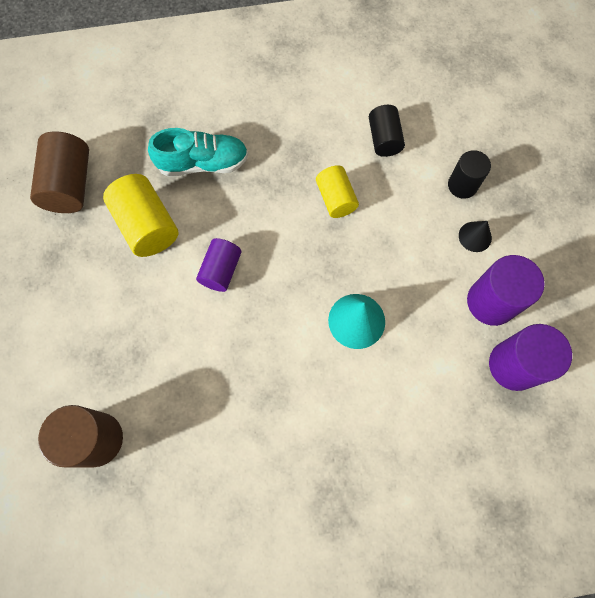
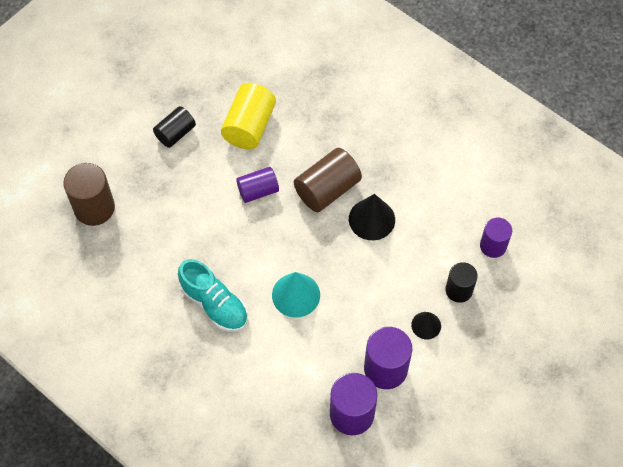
camera: 50 degrees right, 10 degrees down
brown cylinder [30,131,89,213] -> brown cylinder moved to [294,148,362,212]
turquoise shoe [148,128,248,177] -> turquoise shoe moved to [178,259,248,332]
yellow cylinder [316,165,359,218] -> black cone [349,194,395,240]
black cylinder [369,105,405,157] -> black cylinder moved to [153,106,196,148]
none -> purple cylinder [480,218,512,258]

